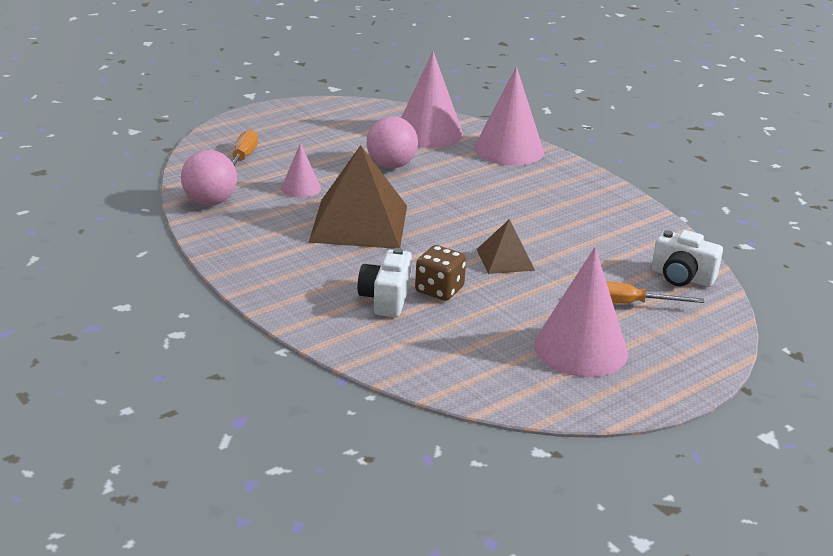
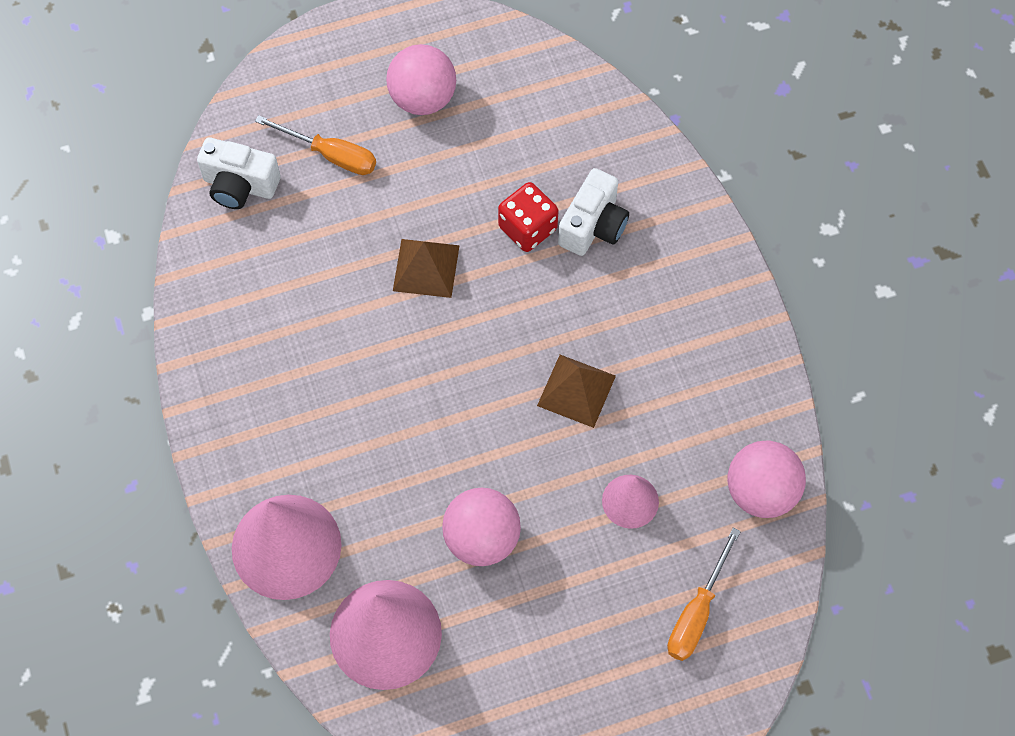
camera: 160 degrees left, 35 degrees up
brown pyramid [308,145,407,249] -> brown pyramid [537,355,616,428], size x0.52
brown dice [415,245,466,301] -> red dice [498,182,558,252]
pink cone [534,247,628,377] -> pink ball [386,44,456,115]
white camera [651,230,723,287] -> white camera turned 150 degrees clockwise [197,137,281,209]

